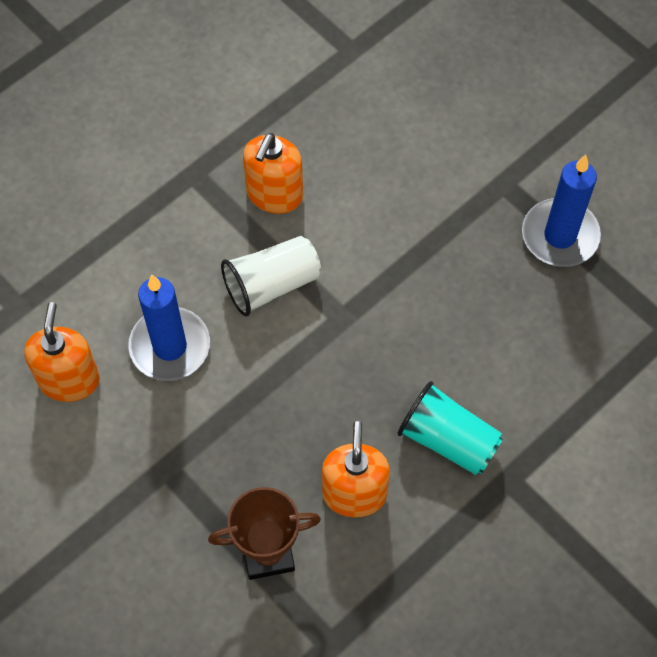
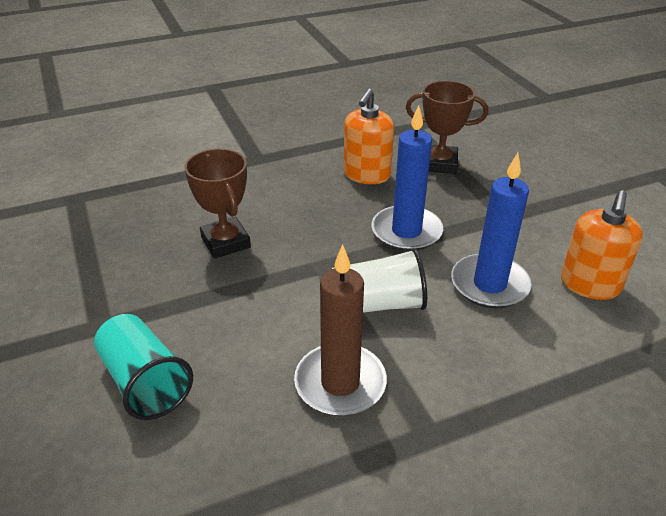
camera: 160 degrees left, 25 degrees down
orange soap dispenser [243,133,303,214] -> brown candle [294,245,387,416]
turquoise cup [397,381,503,475] -> turquoise cup moved to [94,314,193,420]
blue candle [522,155,601,267] -> blue candle moved to [371,105,443,251]
none -> brown trophy [184,149,251,259]

